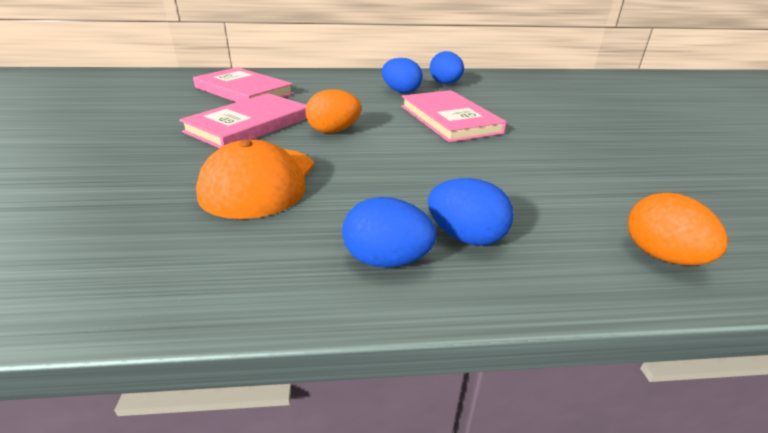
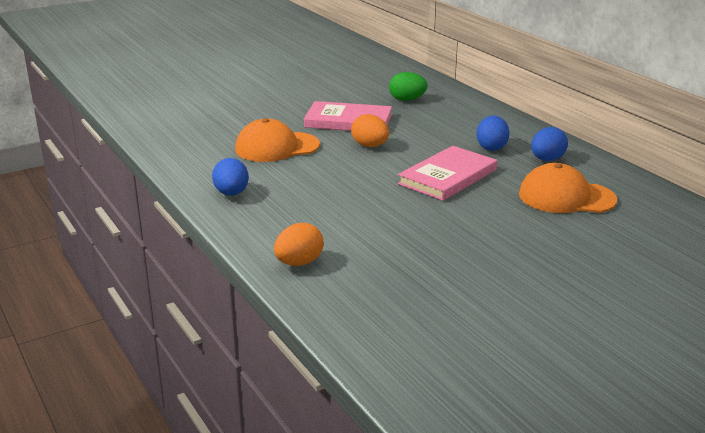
camera: 65 degrees right, 5 degrees down
pink book [193,67,294,102] -> green egg [389,72,428,101]
blue egg [428,178,514,246] -> none
none -> orange cap [519,163,617,213]

